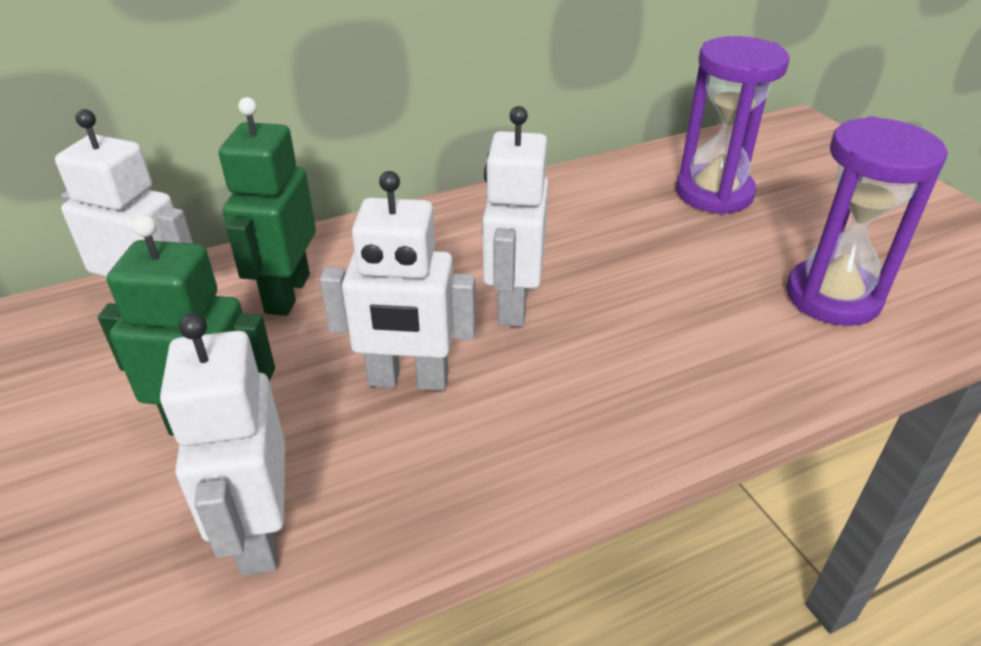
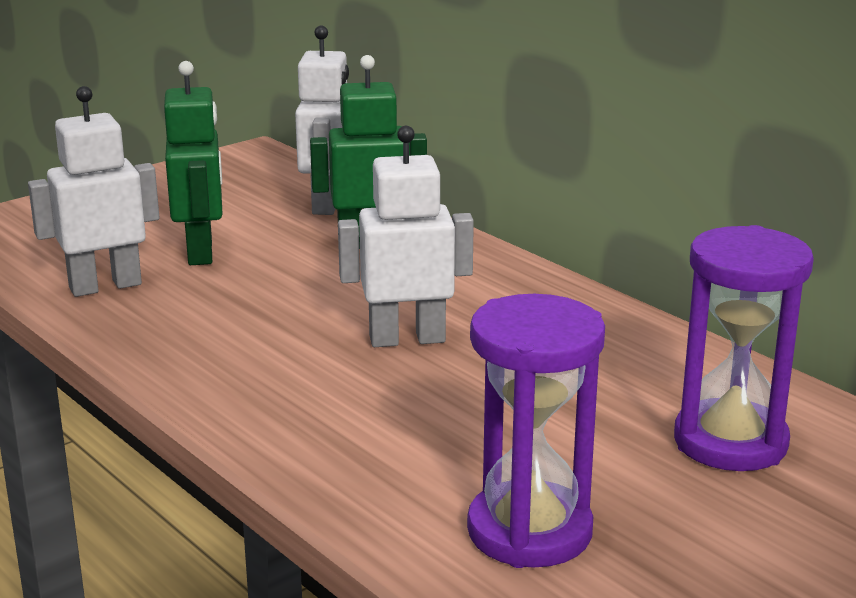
camera: 75 degrees right, 15 degrees down
white robot [320,171,476,391] -> none

